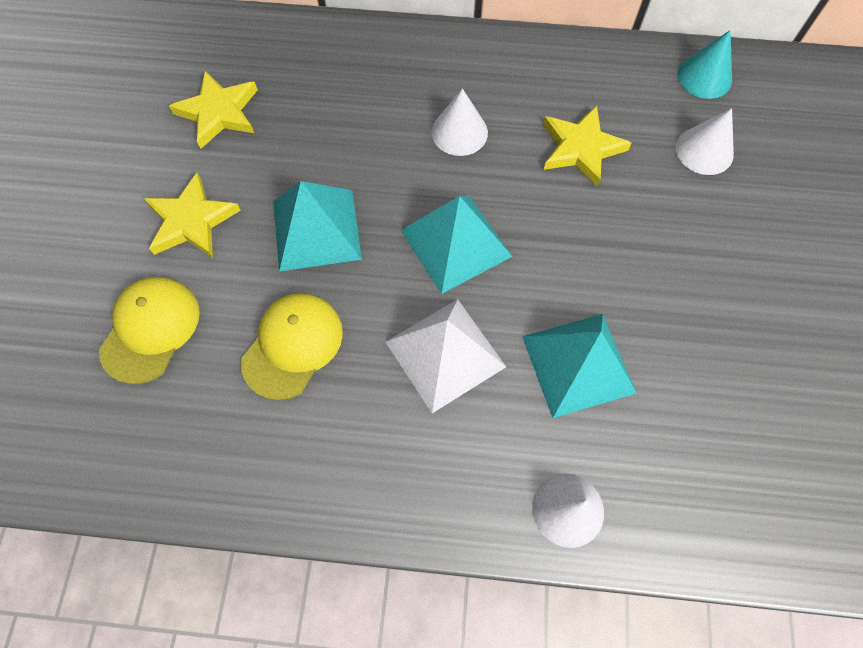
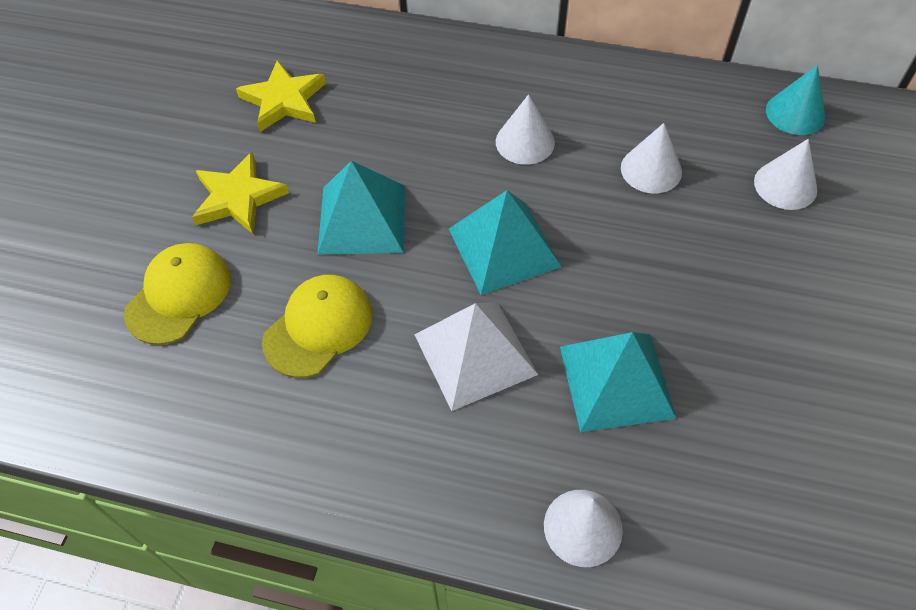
camera: 10 degrees right, 10 degrees down
yellow star [543,105,632,187] -> white cone [621,123,682,194]

